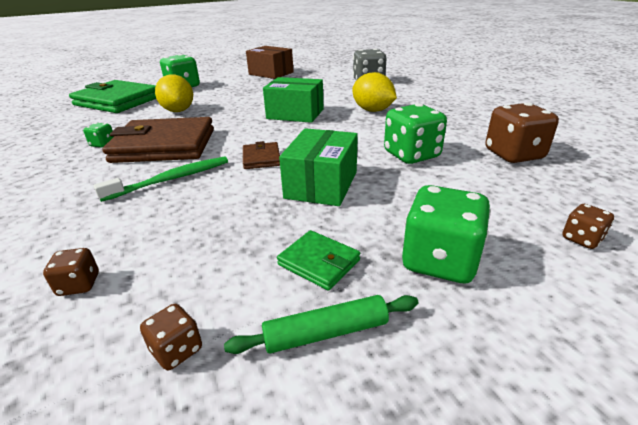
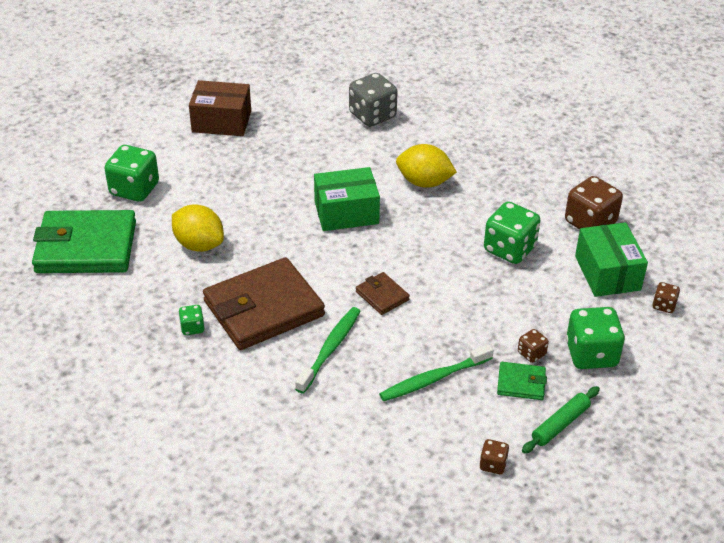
camera: 30 degrees left, 10 degrees up
brown dice [43,248,99,296] -> brown dice moved to [518,329,549,363]
green box [279,128,358,206] -> green box moved to [575,222,648,297]
none -> green toothbrush [379,344,494,401]

